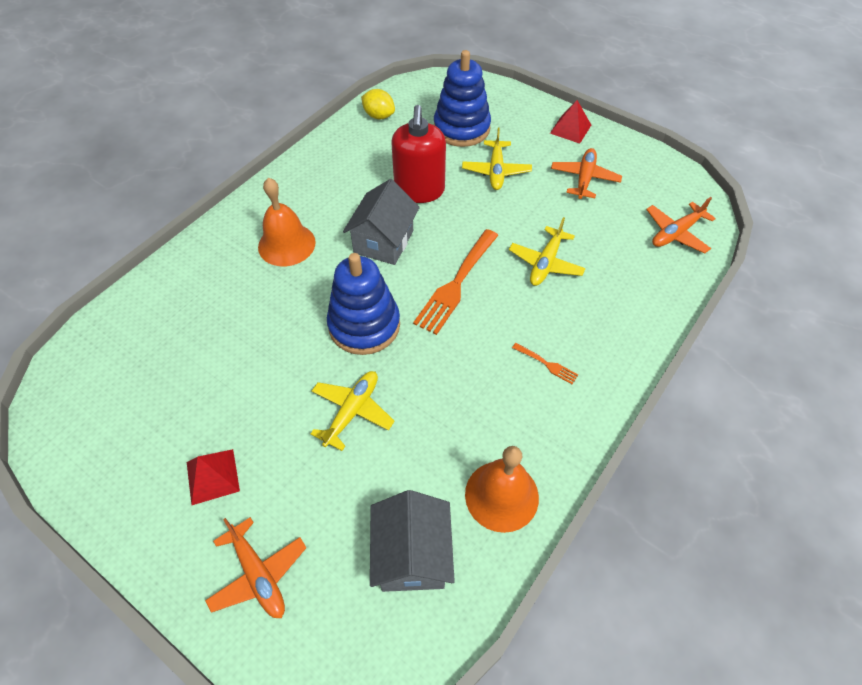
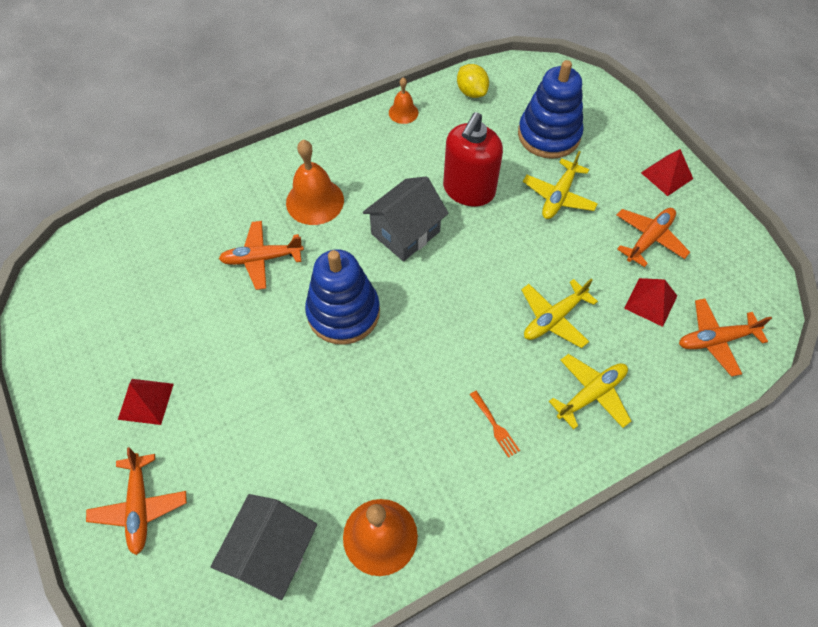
camera: 25 degrees right, 5 degrees up
yellow plane [311,371,394,451] -> yellow plane moved to [549,354,631,429]
orange fork [413,229,499,335] -> none
none -> orange plane [219,221,304,290]
none -> orange bell [389,77,418,124]
none -> red pyramid [624,278,677,327]

